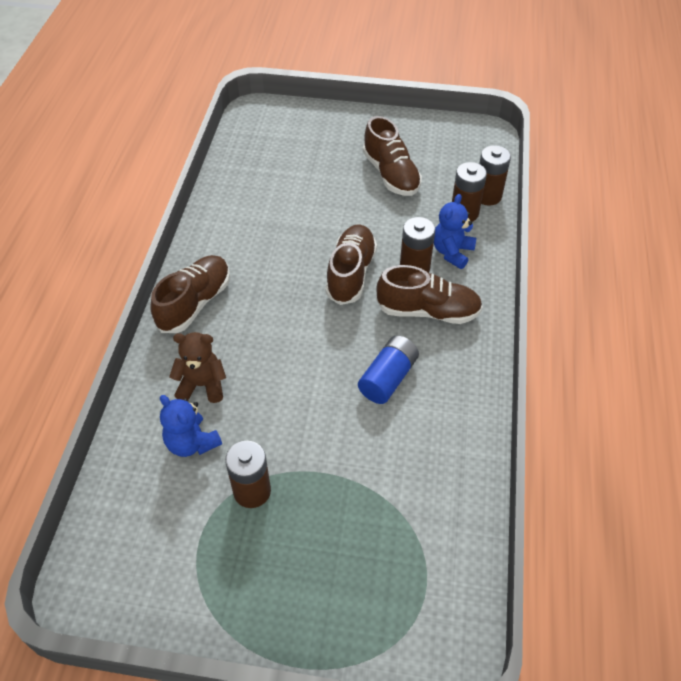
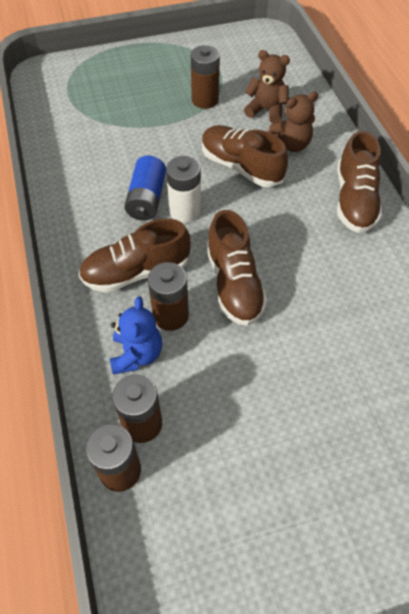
camera: 155 degrees right, 5 degrees up
blue teddy bear [160,395,222,457] -> brown teddy bear [244,50,290,123]
brown shoe [363,116,422,196] -> brown shoe moved to [202,125,288,187]
none -> white battery [166,156,201,223]

